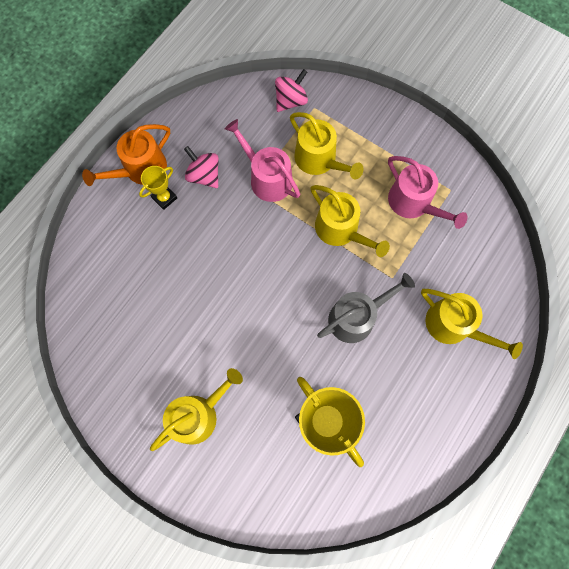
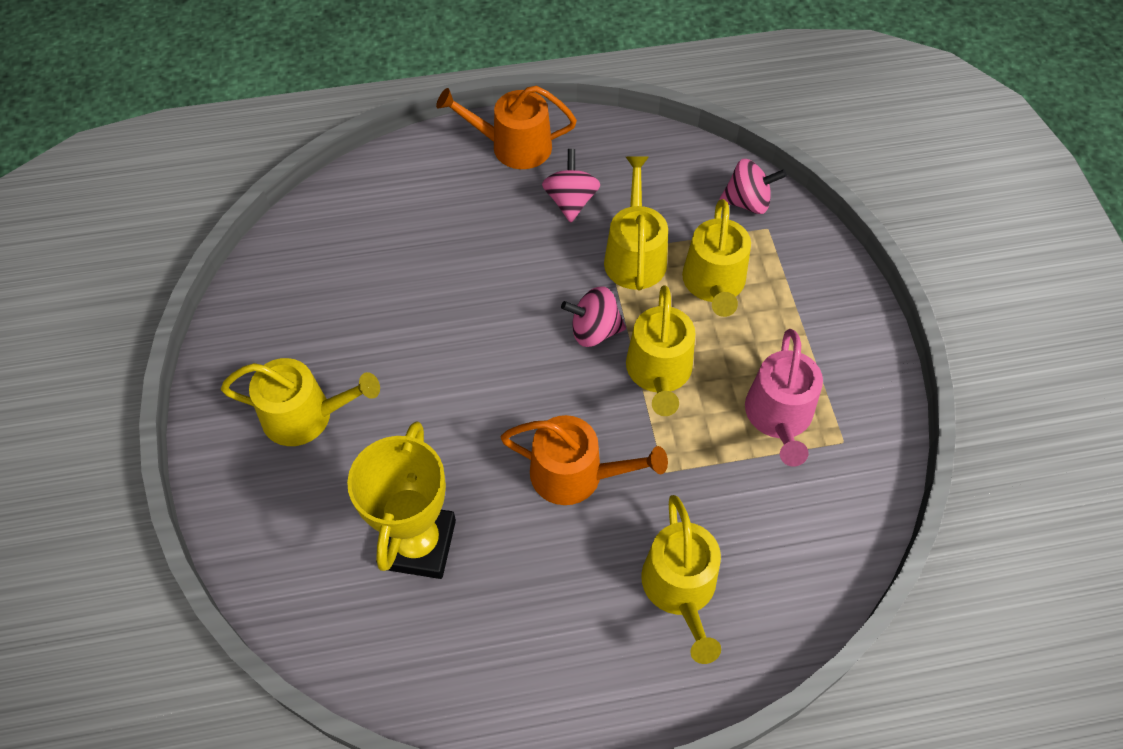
camera: 45 degrees right, 15 degrees down
yellow trophy [139,166,177,210] -> none
pink watering can [225,119,300,202] -> yellow watering can [604,156,668,291]
grey watering can [317,273,415,343] -> orange watering can [501,415,668,505]
none -> pink spinning top [561,286,626,347]

